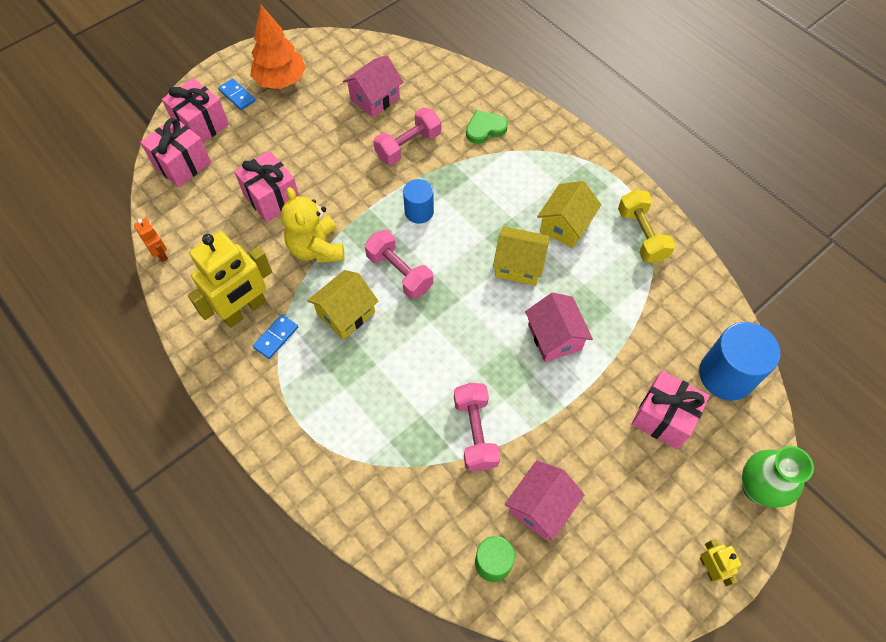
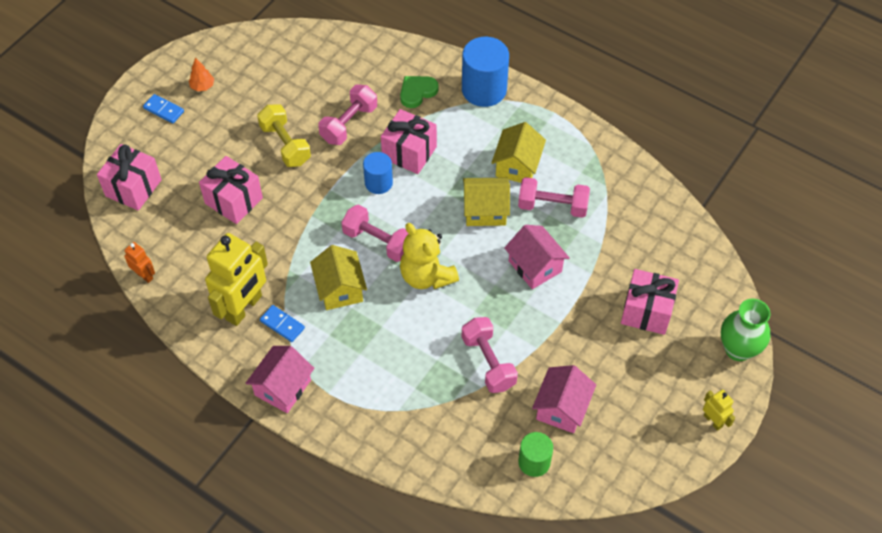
camera: 15 degrees left, 5 degrees down
pink gift [162,78,229,143] -> pink gift moved to [381,109,437,174]
orange tree [250,5,306,89] -> orange tree [189,58,214,91], size x0.46
blue domino [253,314,298,359] -> blue domino turned 75 degrees counterclockwise [260,305,305,342]
yellow teddy bear [281,187,344,263] -> yellow teddy bear moved to [400,223,459,289]
yellow house [307,270,378,340] -> yellow house turned 45 degrees counterclockwise [310,245,367,310]
pink house [343,55,403,117] -> pink house moved to [245,346,314,413]
yellow dumbbell [618,190,675,263] -> yellow dumbbell moved to [257,104,311,167]
blue cylinder [699,322,780,400] -> blue cylinder moved to [462,37,509,107]
none -> pink dumbbell [518,177,590,218]

